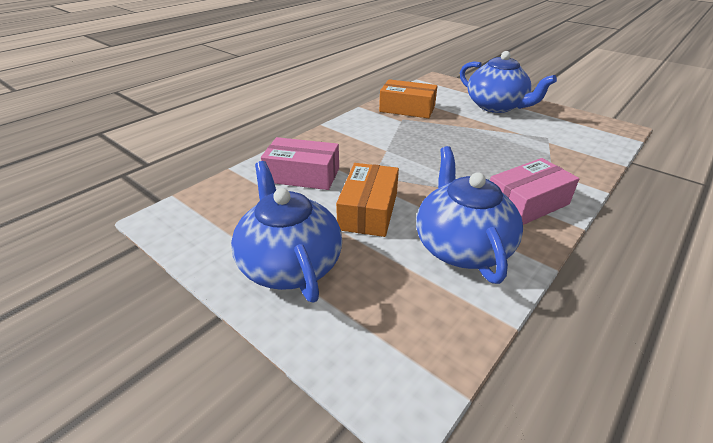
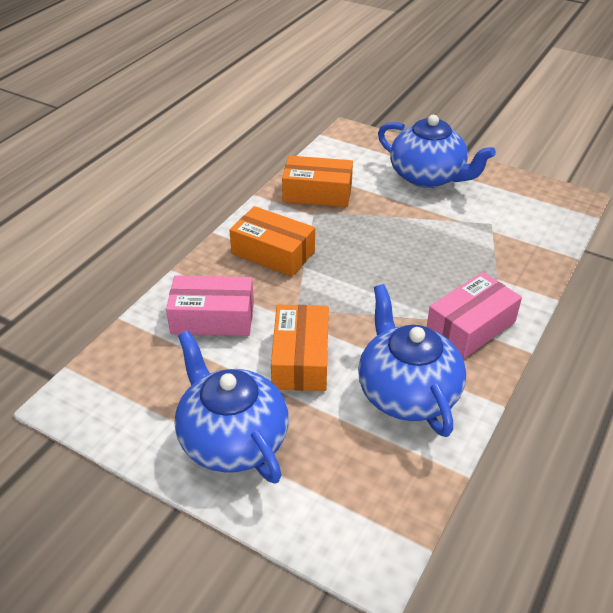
camera: 10 degrees left, 5 degrees up
none -> orange box [229,206,315,277]

